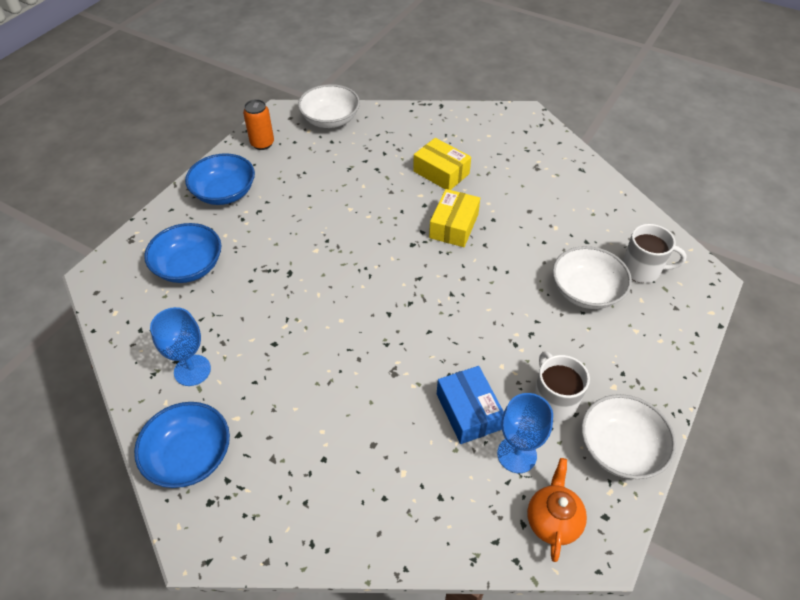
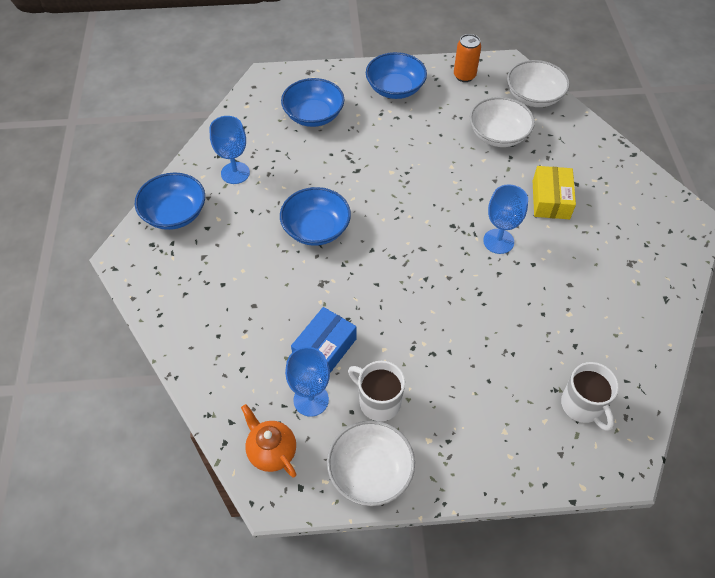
camera: 55 degrees right, 5 degrees up
yellow box [429,189,480,247] -> blue goblet [483,184,528,254]
orange teapot [527,458,587,562] -> orange teapot turned 105 degrees counterclockwise [241,404,297,478]
white mug [534,351,590,422] -> white mug turned 90 degrees counterclockwise [348,361,405,421]
white bowl [553,246,632,309] -> white bowl moved to [470,97,535,147]
none -> blue bowl [280,187,351,246]

